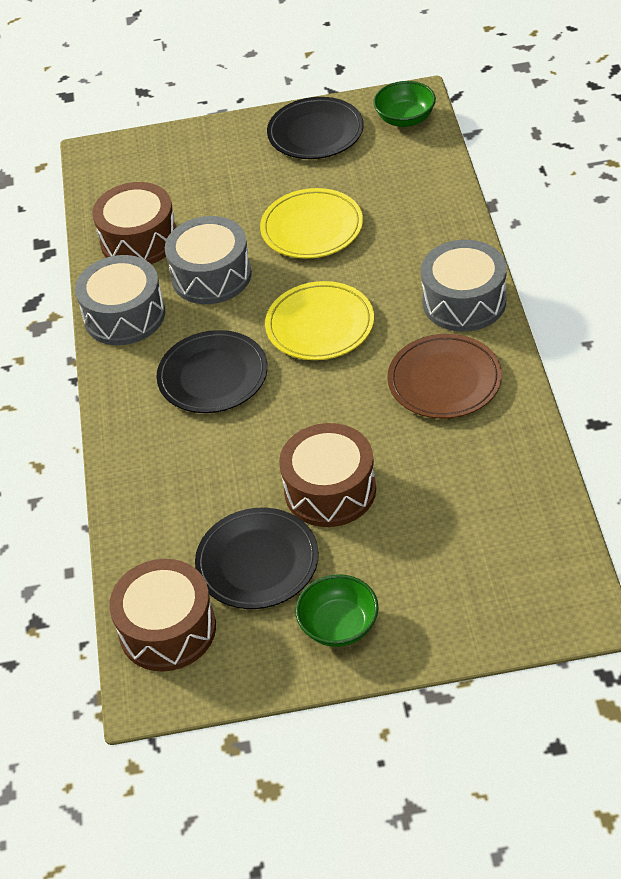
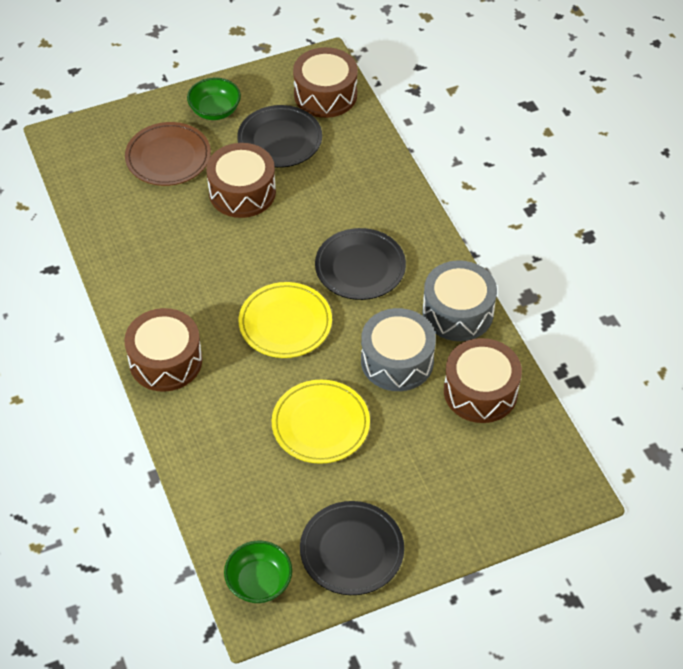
camera: 160 degrees right, 5 degrees up
brown plate [387,334,502,419] -> brown plate moved to [125,122,211,186]
grey drum [421,240,506,332] -> brown drum [124,308,202,392]

